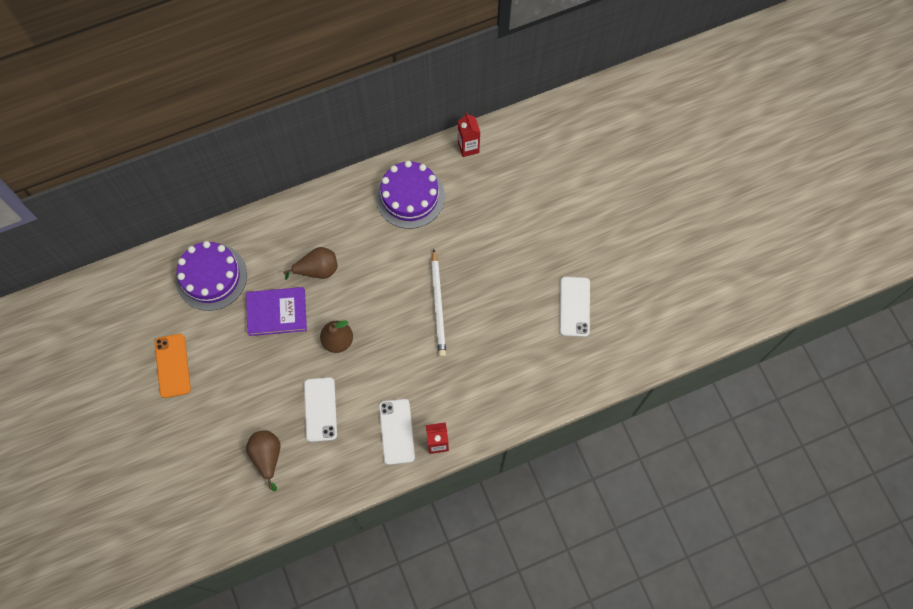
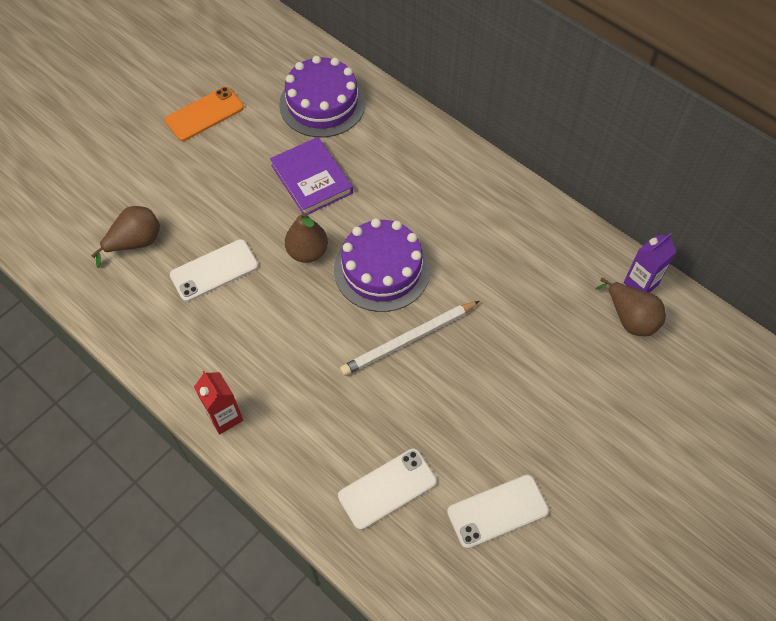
camera: 65 degrees right, 10 degrees down
brown pear [283,247,338,280] -> brown pear moved to [595,277,666,336]
purple cake [375,161,445,229] -> purple cake moved to [334,218,430,312]
white phone [379,399,415,465] -> white phone moved to [338,449,437,530]
red carton [458,113,480,157] -> purple carton [623,233,676,293]

